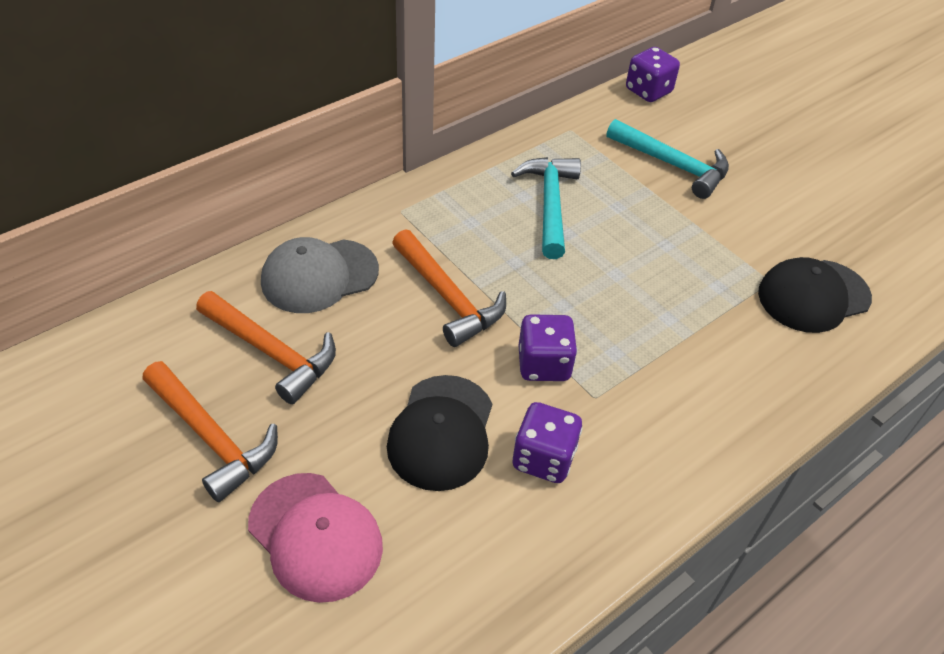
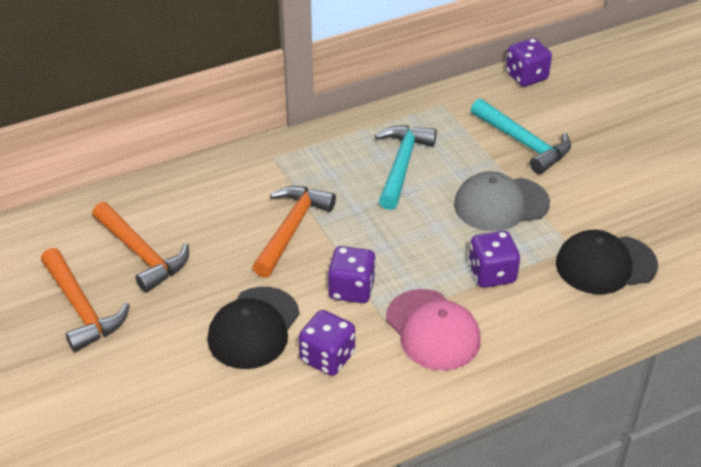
camera: 15 degrees right, 5 degrees down
pink cap [248,473,383,603] -> pink cap moved to [386,289,481,371]
grey cap [261,237,379,313] -> grey cap moved to [454,171,550,231]
orange hammer [392,229,506,347] -> orange hammer turned 135 degrees counterclockwise [252,186,336,278]
none -> purple dice [468,231,520,288]

